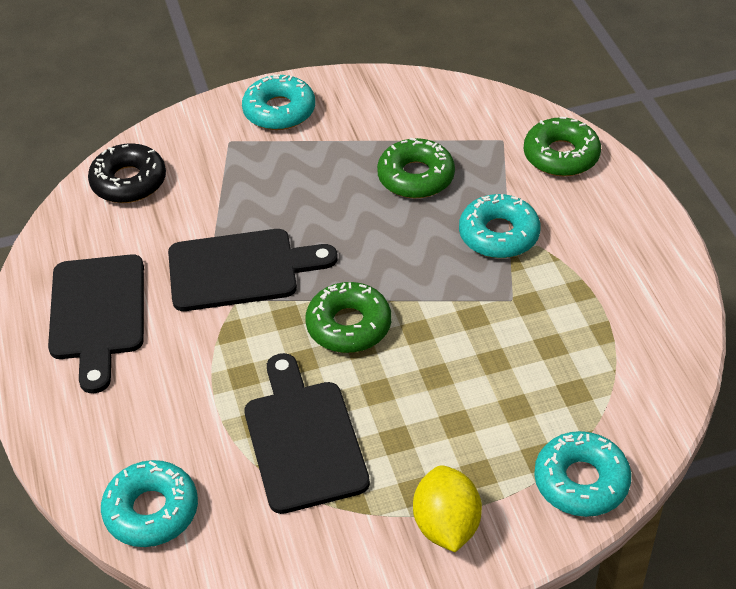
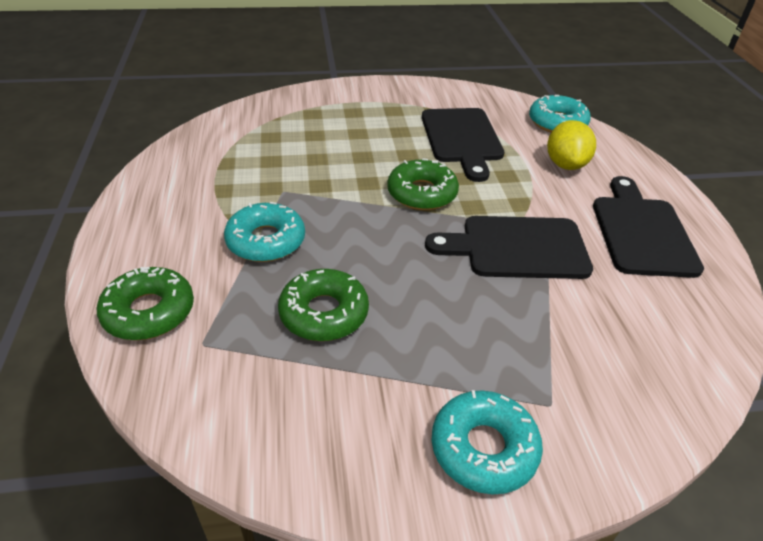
camera: 175 degrees left, 5 degrees down
black donut [88,143,166,203] -> none
yellow lemon [413,465,482,552] -> yellow lemon moved to [547,120,596,170]
turquoise donut [534,431,631,517] -> none

